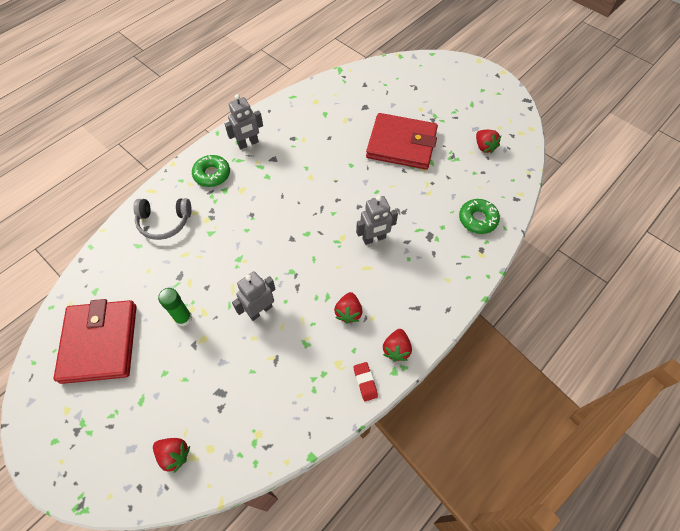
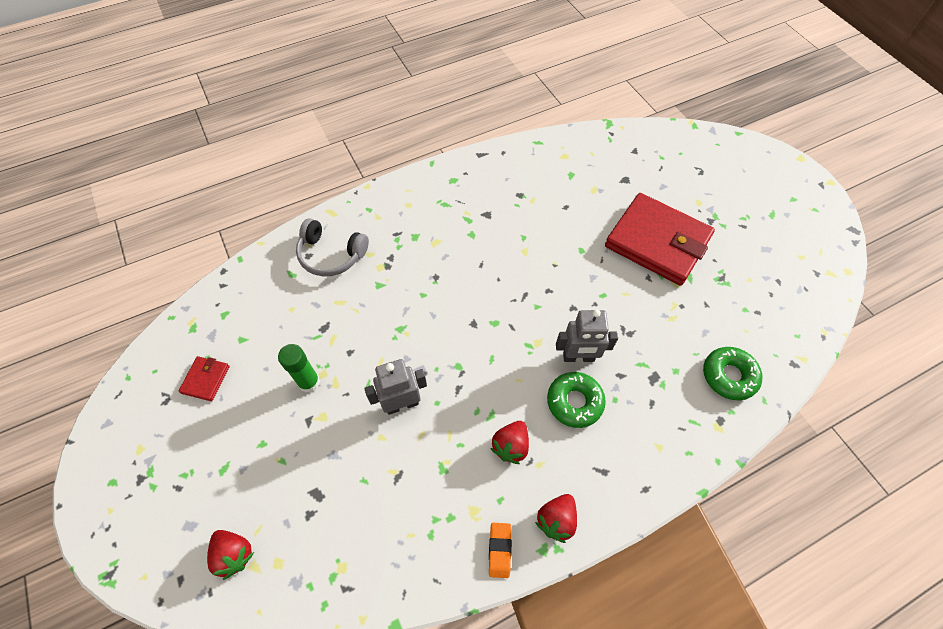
camera: 20 degrees right, 0 degrees up
red wallet [54,299,136,384] -> red wallet [179,356,230,401], size x0.41
green donut [192,155,230,187] -> green donut moved to [547,372,606,428]
grey robot [225,94,263,149] -> none
red eraser [354,362,378,402] -> orange eraser [489,523,512,578]
red strawberry [476,130,501,153] -> none

